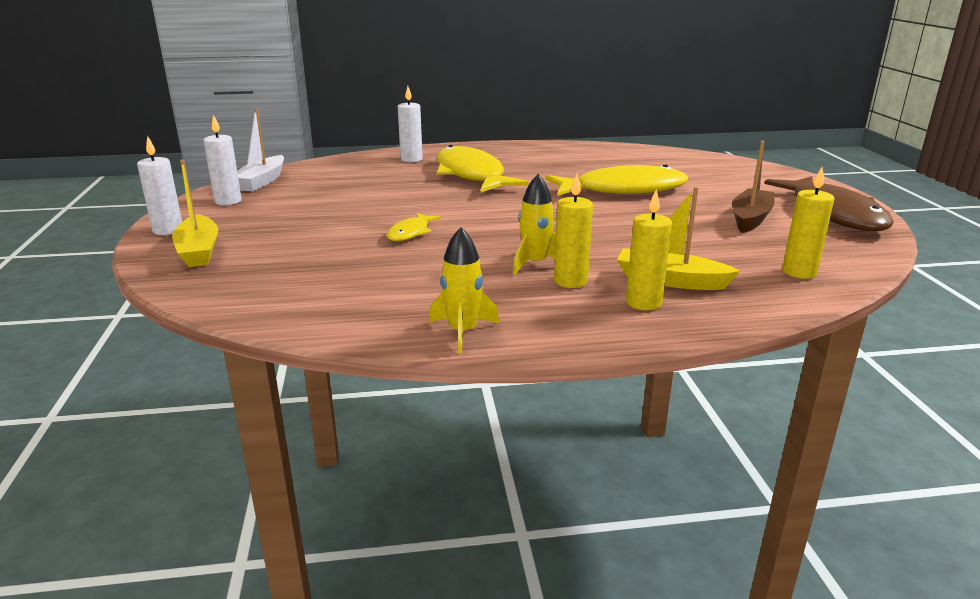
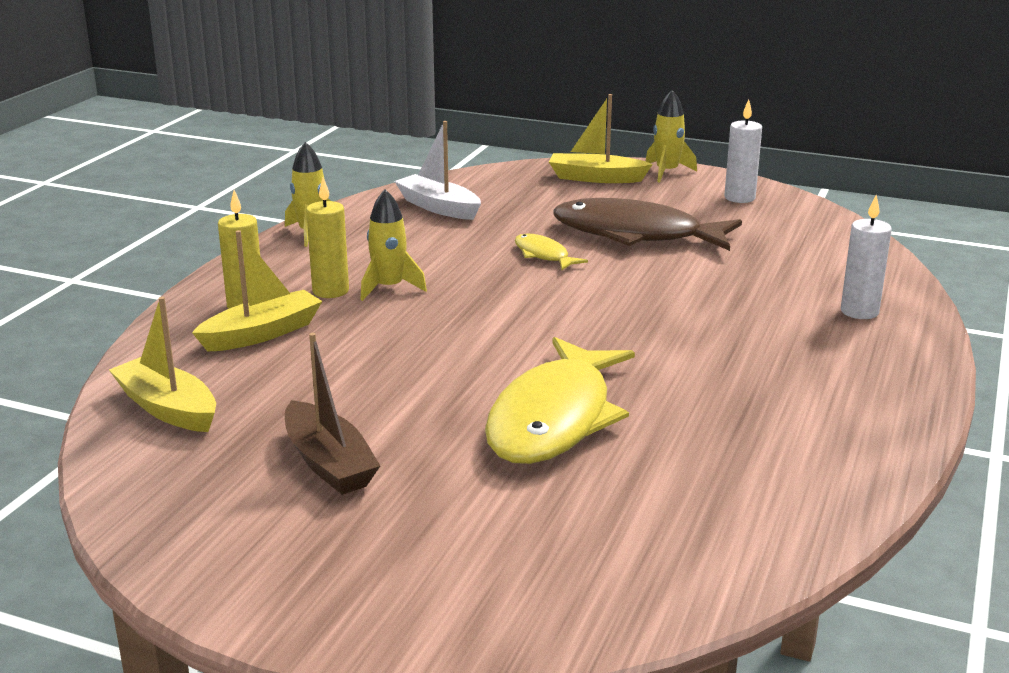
camera: 120 degrees right, 0 degrees up
white candle [137,136,182,235] -> yellow rocket [646,90,697,183]
white boat [237,108,284,191] -> white boat moved to [394,121,481,220]
yellow fish [436,145,529,192] -> none
brown fish [764,176,894,231] -> brown fish moved to [553,198,742,251]
yellow candle [782,167,835,279] -> yellow boat [109,297,216,432]

